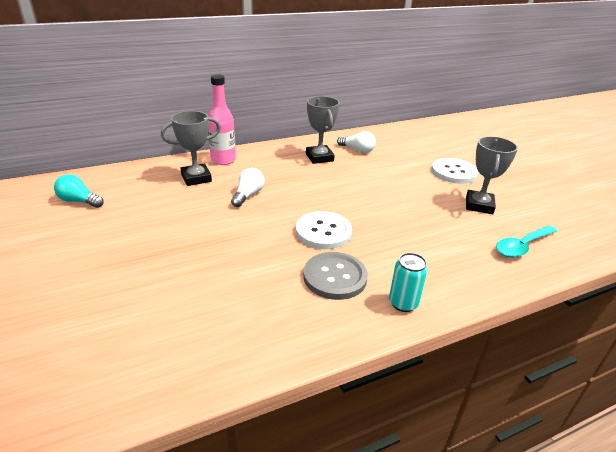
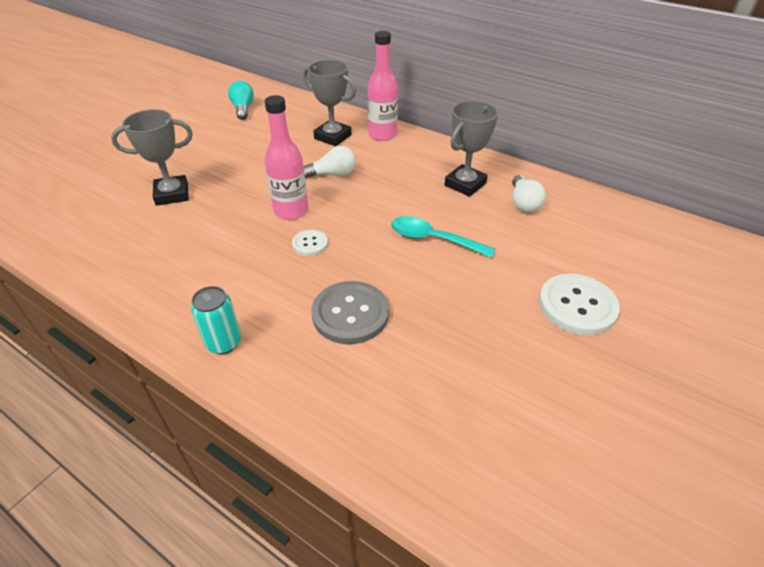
camera: 60 degrees right, 10 degrees up
white button [296,211,352,249] -> white button [292,230,328,256], size x0.53
grey button [303,252,368,300] -> grey button moved to [312,281,389,344]
grey trophy [466,136,518,214] -> grey trophy moved to [111,109,193,206]
turquoise spoon [496,225,558,258] -> turquoise spoon moved to [391,216,495,258]
none -> pink bottle [264,95,308,220]

